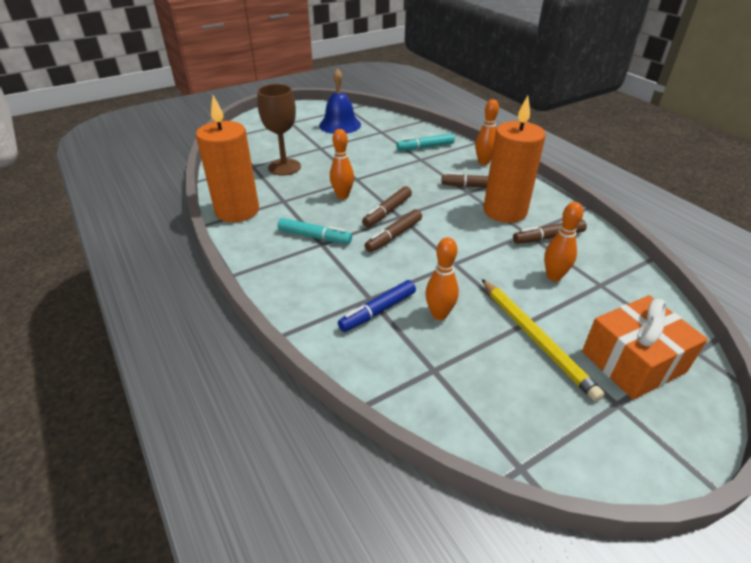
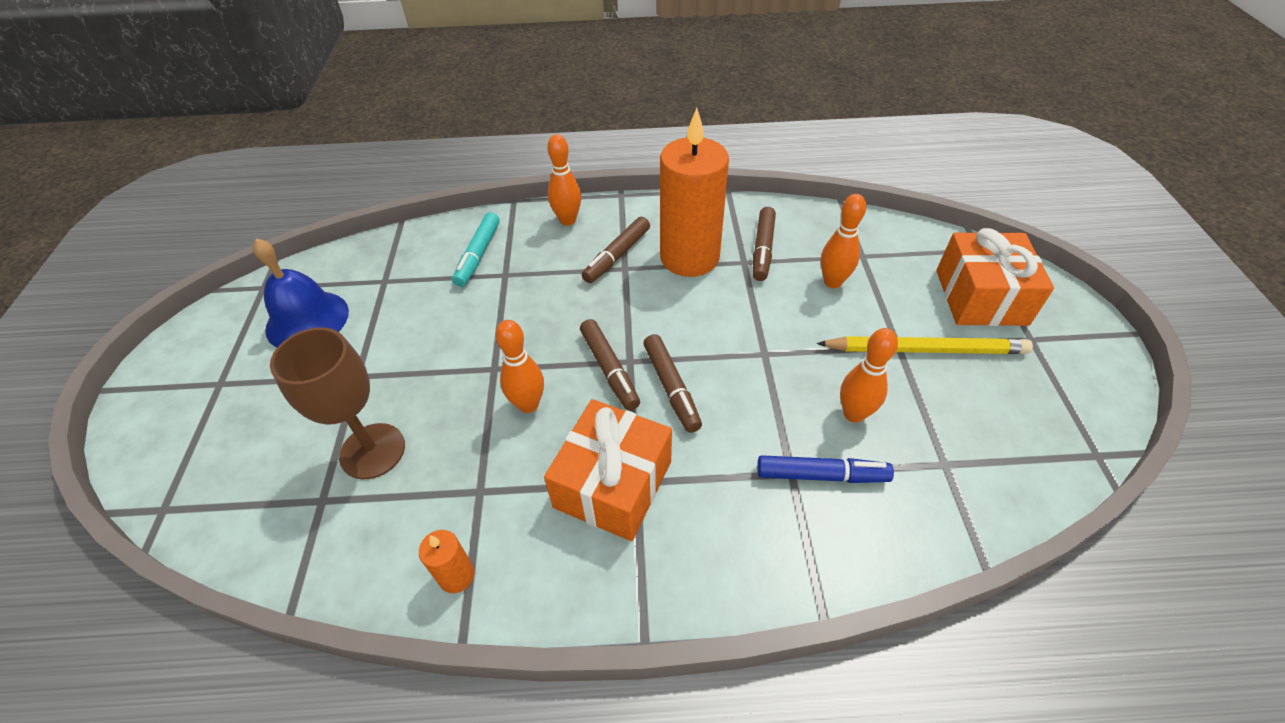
camera: 60 degrees left, 10 degrees up
orange candle [196,95,259,222] -> orange candle [419,530,475,593], size x0.42
turquoise marker [278,218,352,244] -> orange gift [544,399,672,541]
blue marker [338,280,416,332] -> blue marker turned 75 degrees counterclockwise [757,455,894,483]

